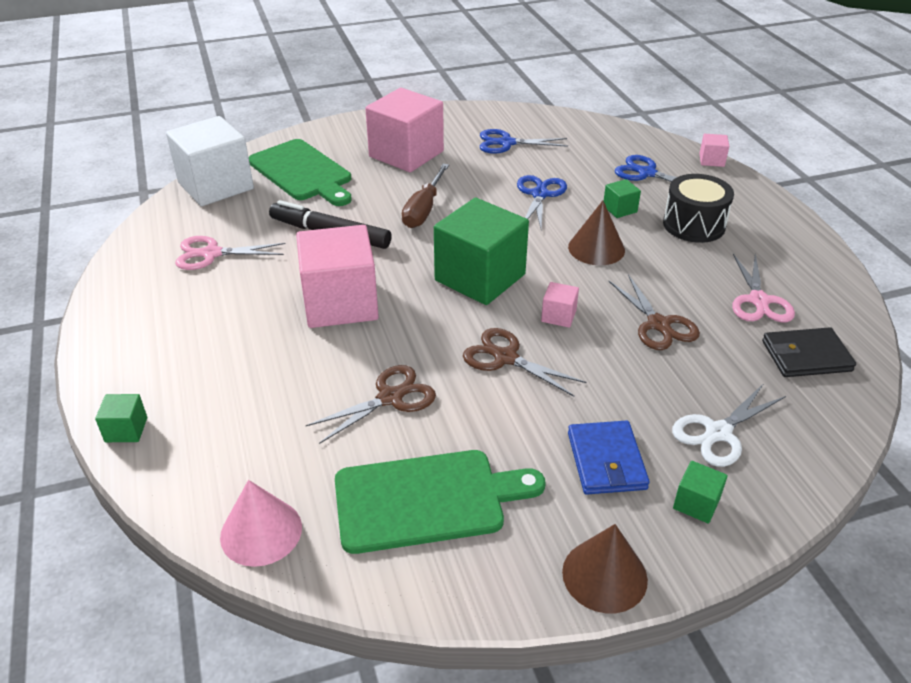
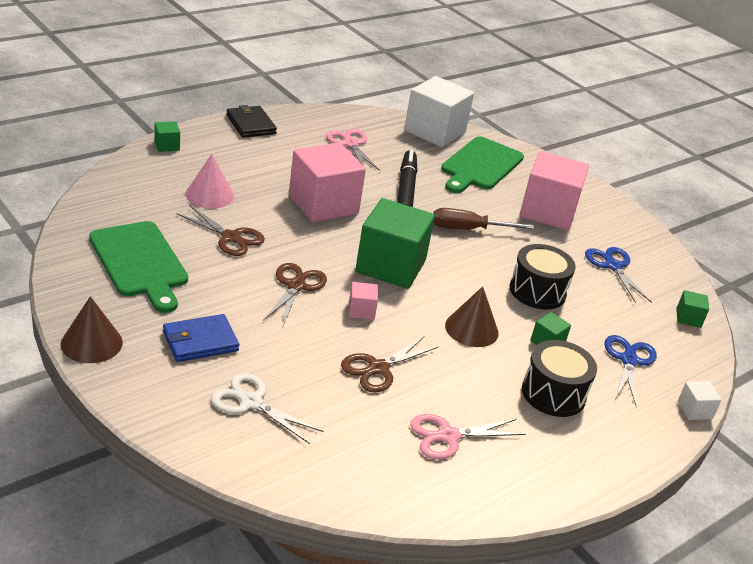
camera: 65 degrees right, 5 degrees down
pink cone [220,480,302,567] -> pink cone moved to [185,154,234,209]
blue scissors [517,175,567,228] -> black drum [510,244,576,310]
green cube [673,461,728,524] -> green cube moved to [676,290,709,328]
pink cube [699,134,729,167] -> white cube [678,381,722,420]
black wallet [762,327,856,377] -> black wallet moved to [226,105,277,138]

